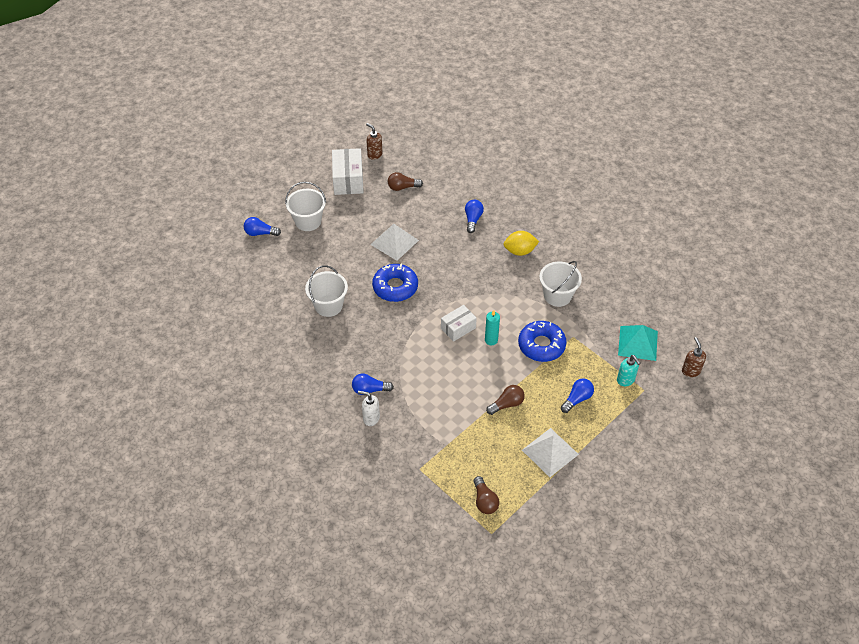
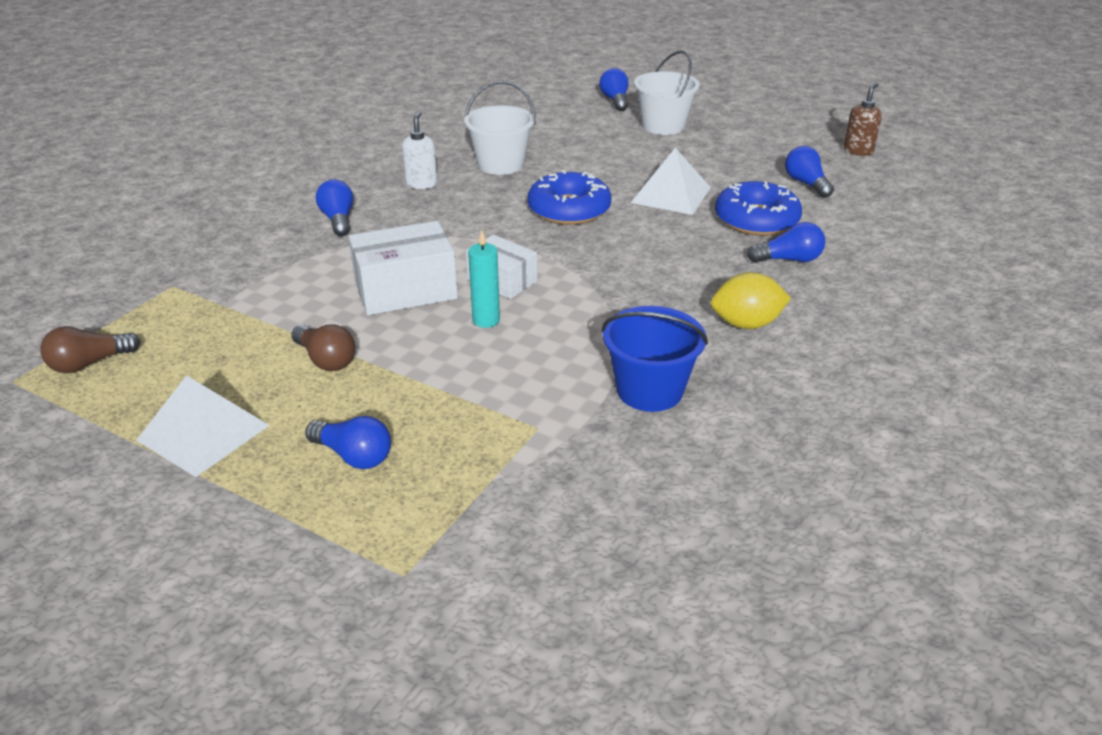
camera: 75 degrees right, 15 degrees down
white box [332,148,364,195] -> white box moved to [349,221,458,315]
white soap dispenser [358,391,380,426] -> white soap dispenser moved to [402,111,438,189]
brown light bulb [388,172,423,191] -> blue light bulb [785,146,834,198]
yellow lemon [503,231,539,256] -> yellow lemon turned 75 degrees counterclockwise [711,272,791,329]
blue donut [518,321,567,362] -> blue donut moved to [715,181,802,236]
white bucket [539,261,582,307] -> blue bucket [602,306,708,412]
turquoise soap dispenser [617,355,641,386] -> none
turquoise pyramid [618,325,658,361] -> none
brown soap dispenser [682,337,706,377] -> none

